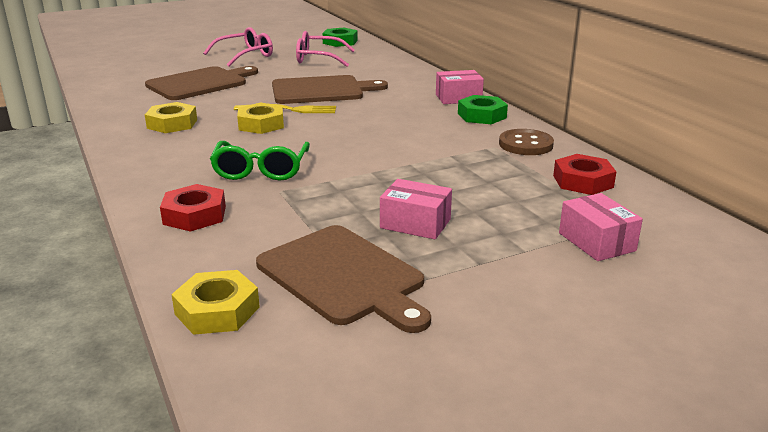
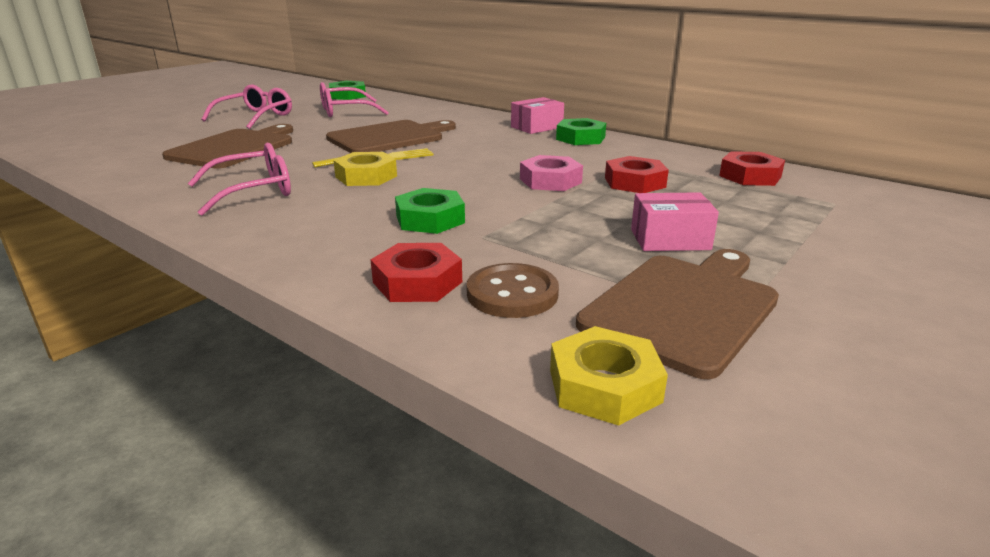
camera: 25 degrees left, 0 degrees up
yellow nut [145,102,197,133] -> pink glasses [188,143,291,216]
green glasses [210,141,310,181] -> green nut [395,188,465,234]
brown cutting board [256,225,431,333] -> brown cutting board turned 75 degrees counterclockwise [576,249,779,379]
brown button [499,129,554,155] -> brown button moved to [467,263,559,318]
pink box [559,193,643,261] -> none
none -> pink nut [520,155,583,191]
none -> red nut [605,156,669,193]

